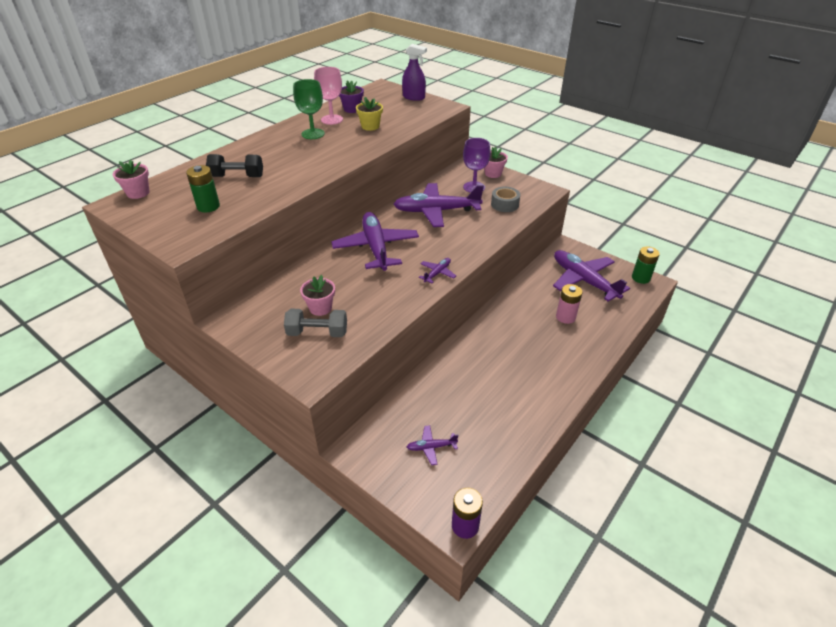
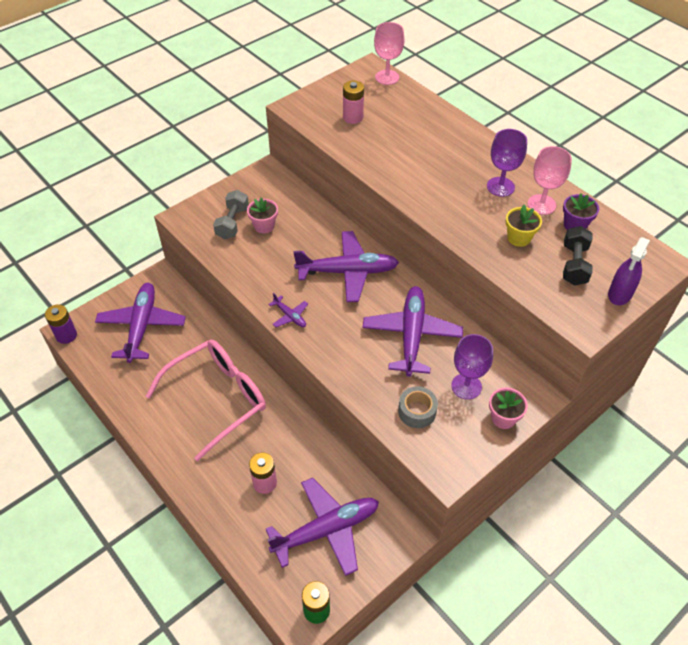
camera: 100 degrees right, 10 degrees up
pink flower pot [113,160,149,199] -> pink goblet [374,22,405,85]
green battery [186,165,220,212] -> pink battery [343,80,364,124]
black dumbbell [206,154,263,177] -> black dumbbell moved to [563,226,593,286]
green goblet [293,79,325,139] -> purple goblet [487,129,527,197]
purple plane [407,425,458,465] -> purple plane [95,283,186,363], size x2.26
none -> pink glasses [146,340,266,461]

